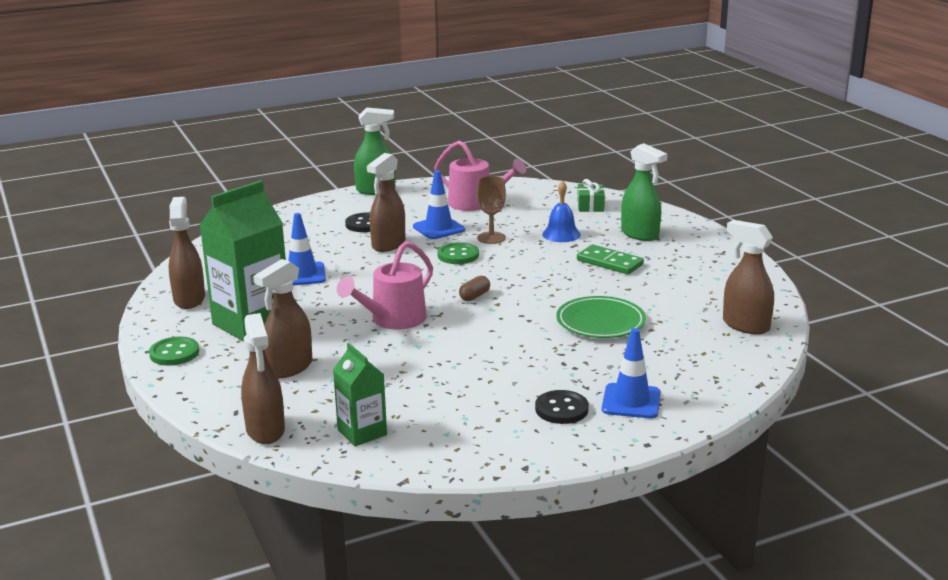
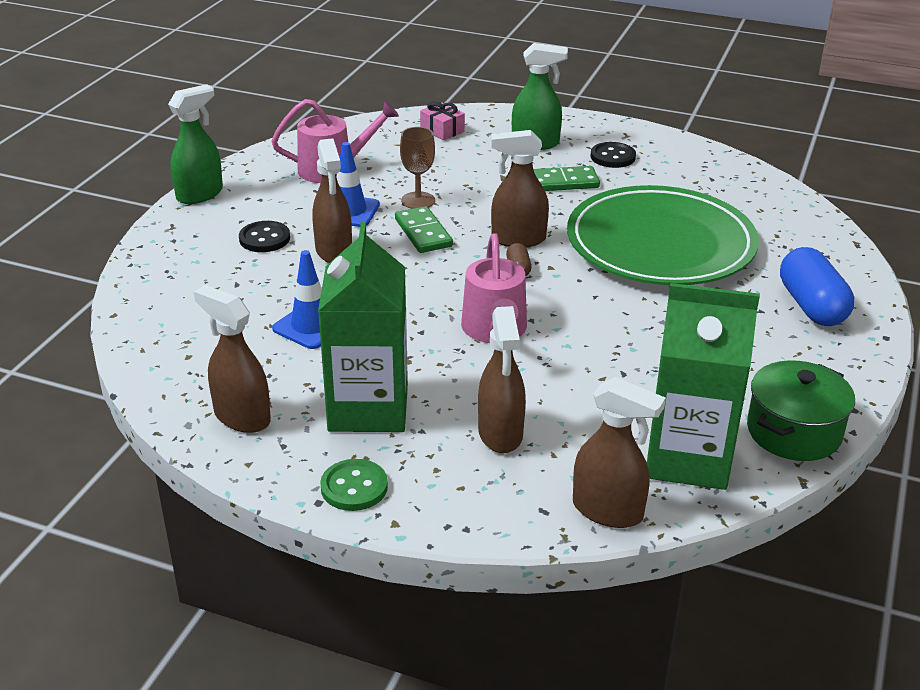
camera: 45 degrees left, 10 degrees up
green carton [333,343,387,446] -> green carton [647,283,760,490], size x1.82
green button [437,242,479,264] -> green domino [395,206,453,253]
black button [535,390,589,424] -> black button moved to [591,142,636,168]
blue bell [542,181,581,242] -> none
green plate [556,296,646,338] -> green plate [567,185,759,285], size x1.95
green gift [577,179,605,212] -> pink gift [420,101,465,140]
blue traffic cone [602,328,661,418] -> blue capsule [780,247,854,326]
brown spray bottle [723,220,774,335] -> brown spray bottle moved to [491,130,549,247]
none -> green pot [747,360,855,461]

